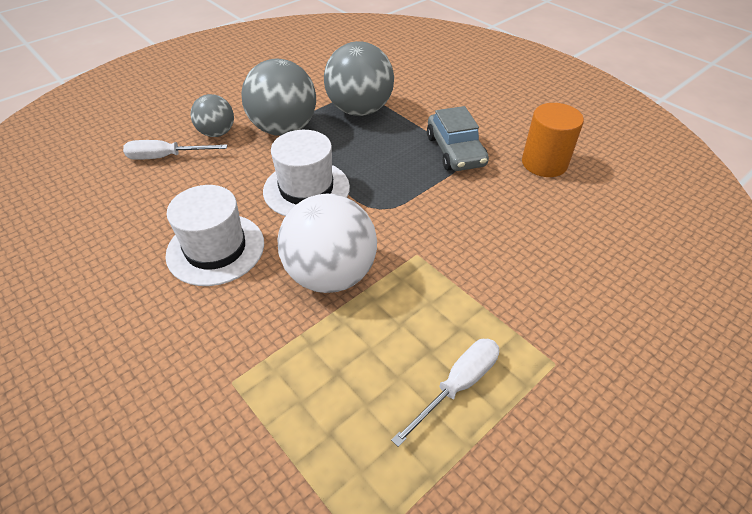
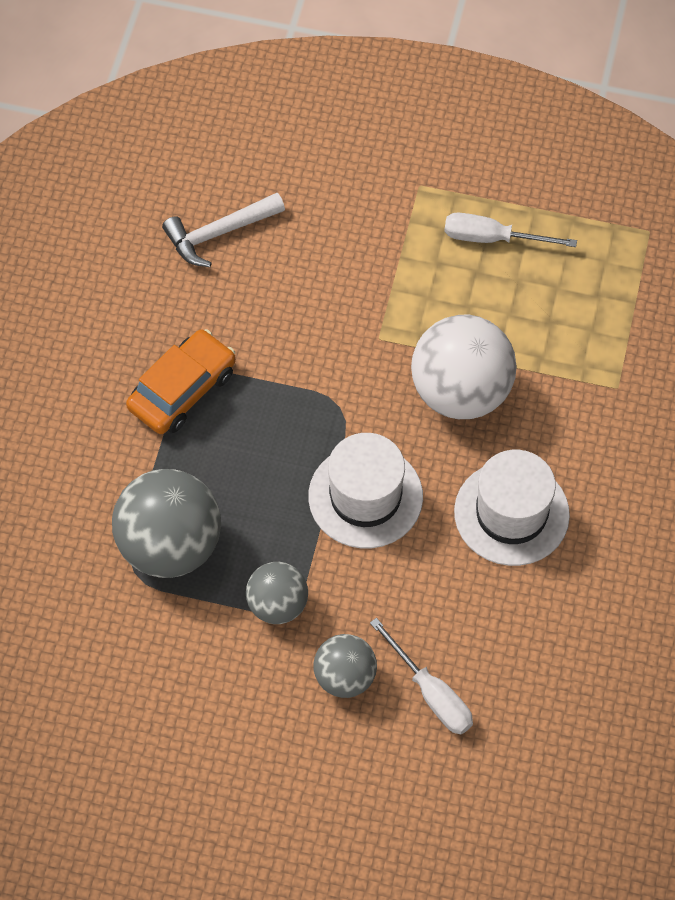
camera: 125 degrees left, 15 degrees up
grey ball [241,59,316,136] -> grey ball [246,562,308,624], size x0.57
grey car [427,106,489,171] -> orange car [126,329,236,434]
orange cylinder [522,103,584,177] -> none
none -> white hammer [162,193,285,267]

